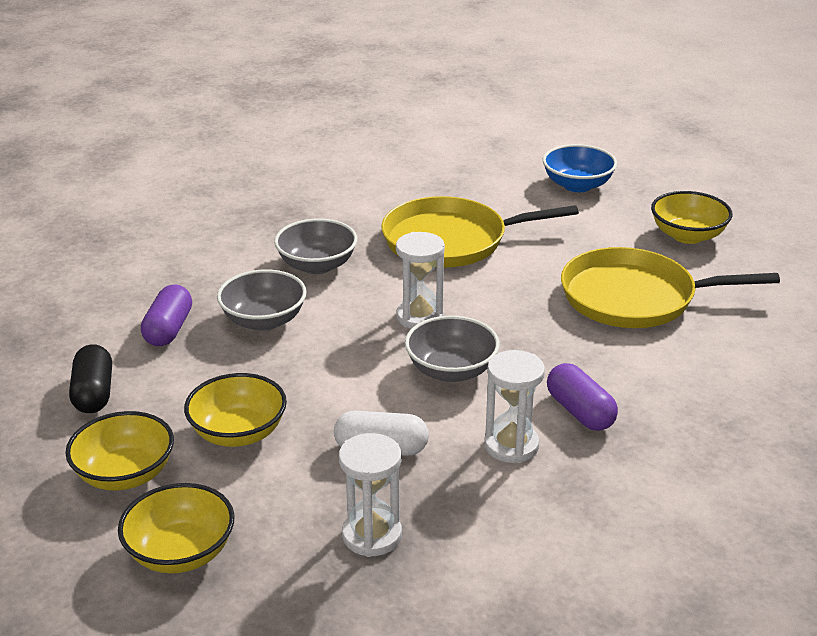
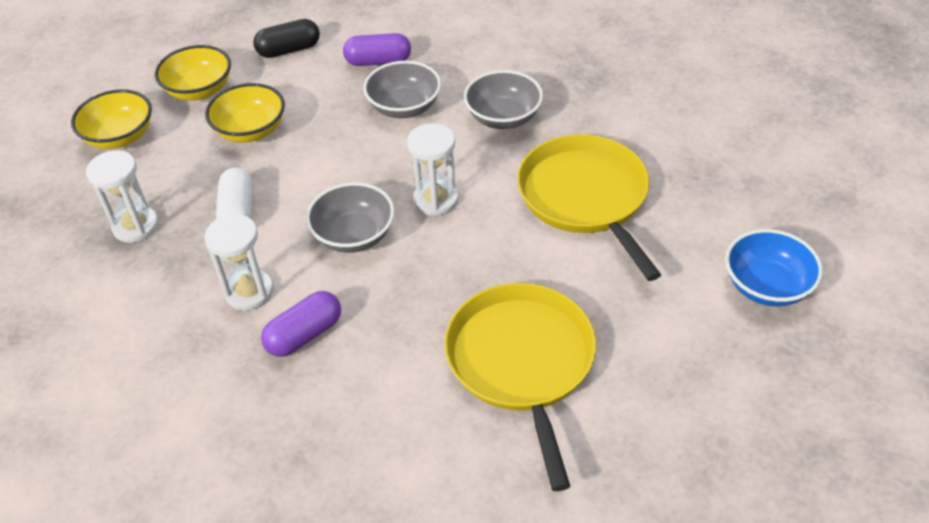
camera: 80 degrees right, 15 degrees up
yellow bowl [651,191,732,244] -> none

